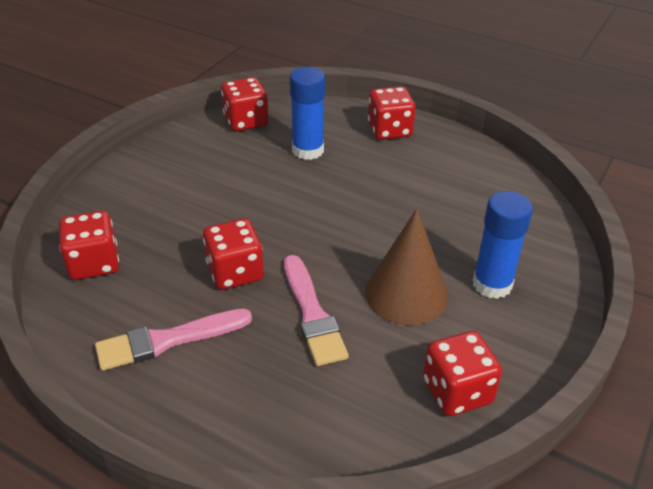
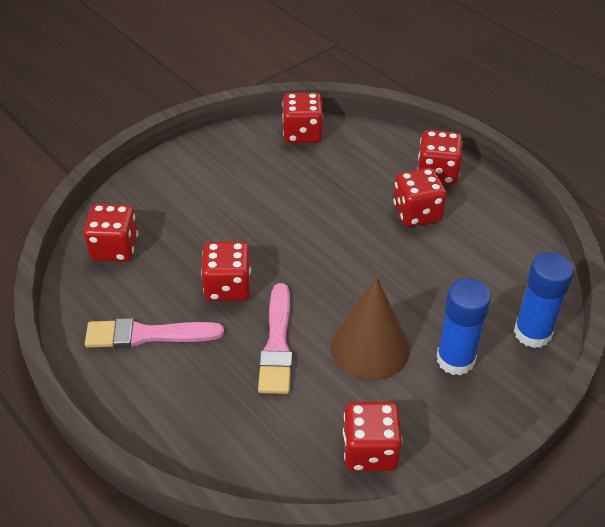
camera: 20 degrees right, 5 degrees up
blue glue stick [290,67,325,160] -> blue glue stick moved to [514,252,574,348]
none -> red dice [393,168,447,227]

